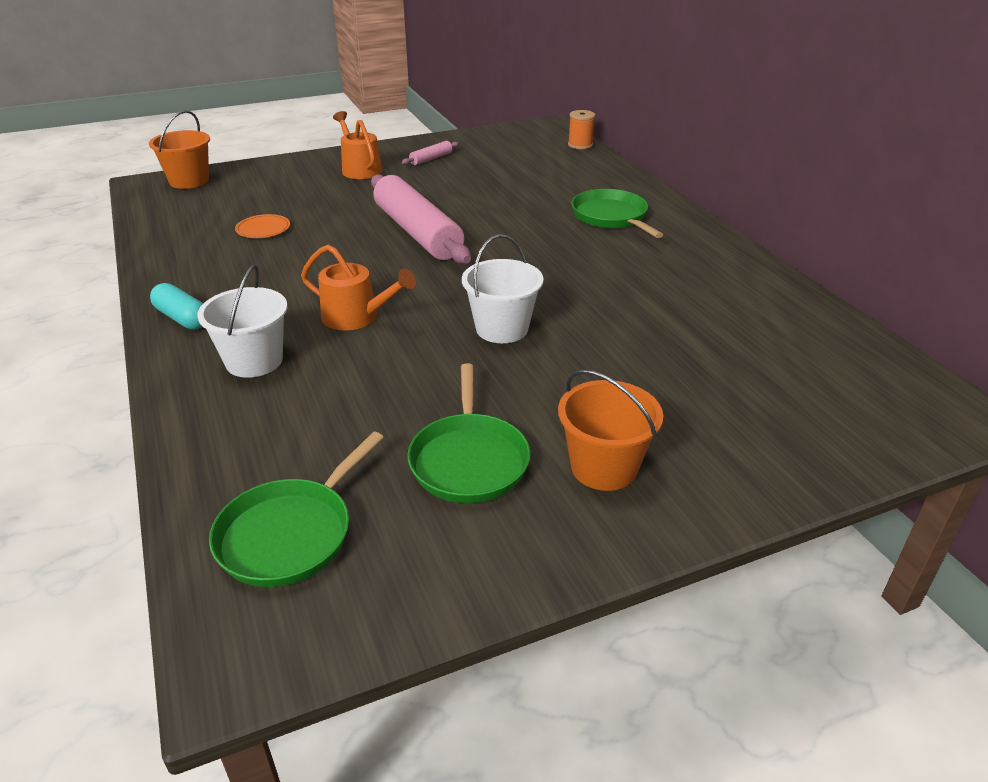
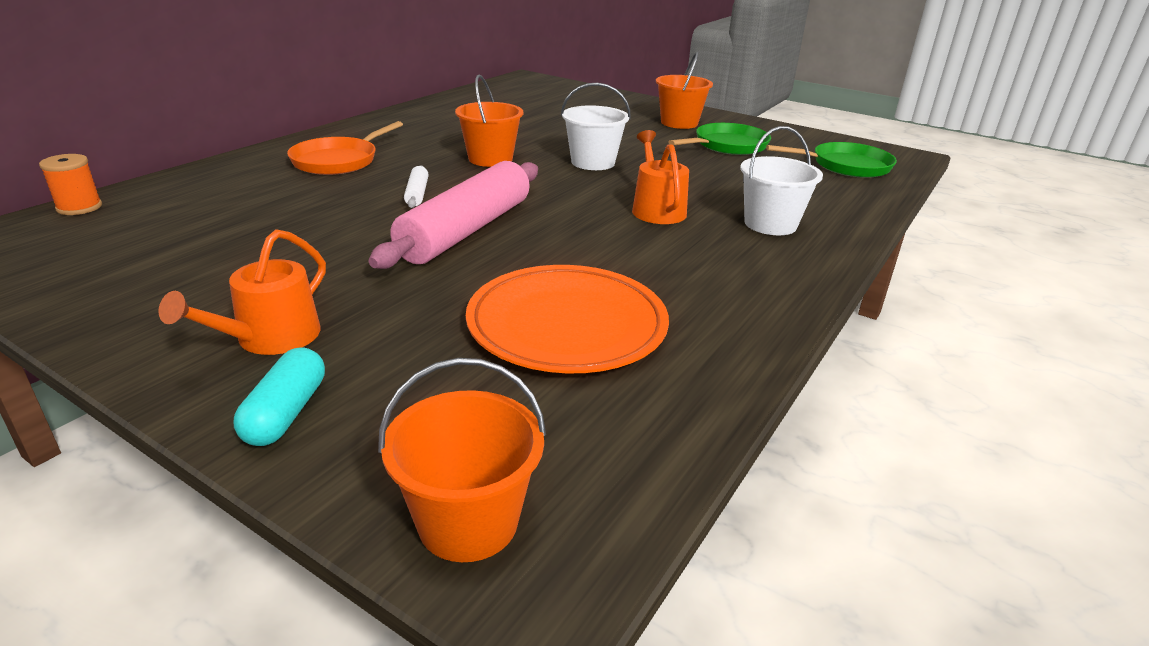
camera: 125 degrees left, 5 degrees down
turquoise capsule [150,283,203,330] -> turquoise capsule moved to [234,347,325,446]
orange plate [235,214,290,238] -> orange plate [466,265,669,373], size x2.33
pink rolling pin [402,141,459,165] -> none
green pan [571,189,663,238] -> orange pan [287,121,403,175]
none -> white rolling pin [404,166,429,208]
none -> orange bucket [455,74,523,167]

